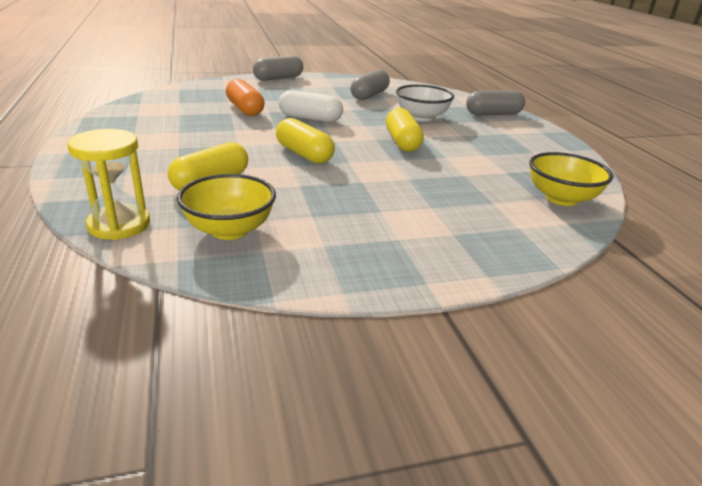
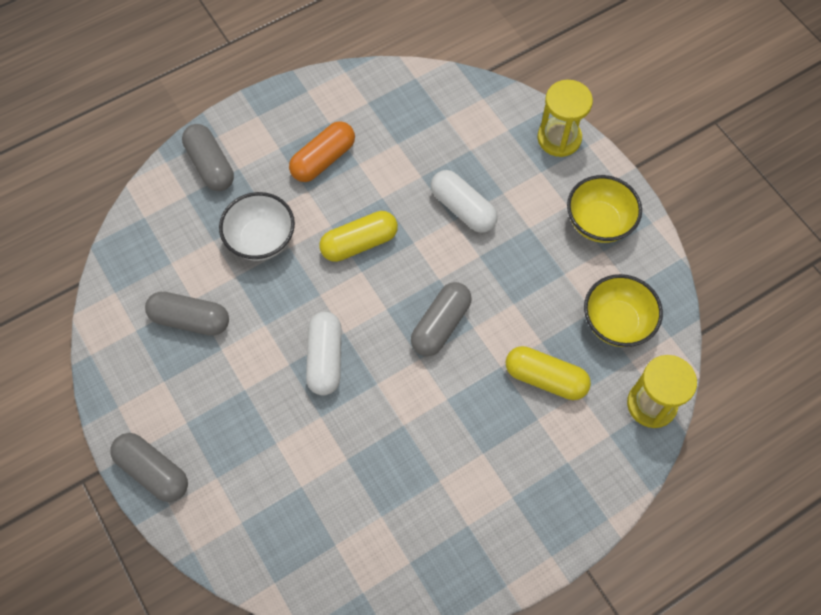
camera: 105 degrees left, 35 degrees up
orange capsule [226,79,265,116] -> orange capsule moved to [289,121,355,182]
yellow capsule [276,118,335,164] -> grey capsule [411,282,472,356]
yellow bowl [529,152,613,206] -> yellow bowl moved to [567,175,642,243]
none -> white capsule [431,170,498,233]
none -> yellow hourglass [538,80,593,157]

